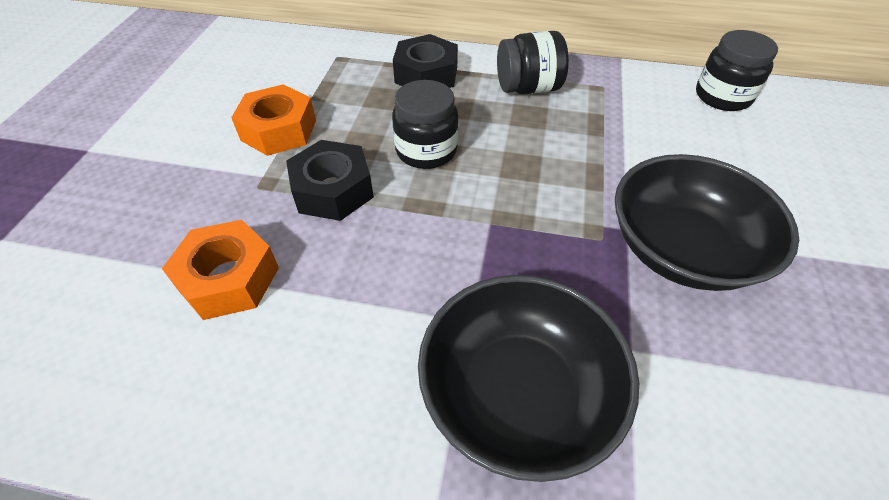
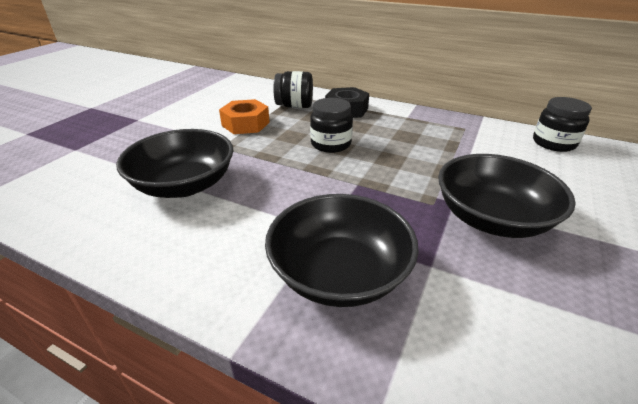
camera: 15 degrees right, 15 degrees down
orange nut [162,220,279,320] -> black bowl [116,129,233,198]
black nut [286,140,374,221] -> none
black jar [497,31,569,94] -> black jar moved to [274,71,313,108]

